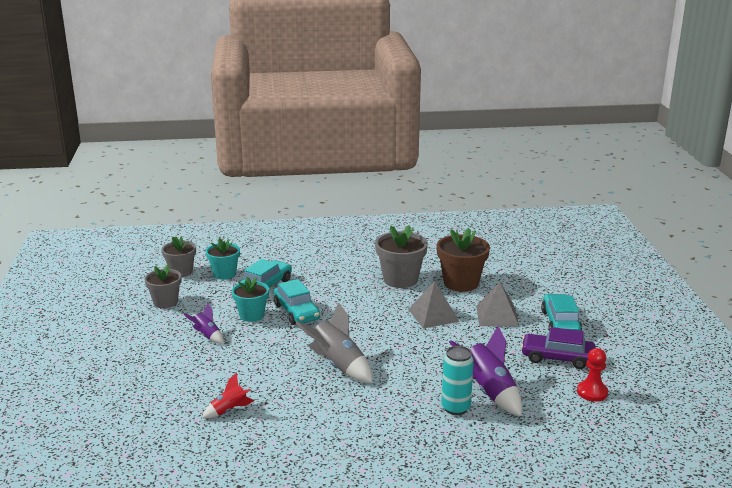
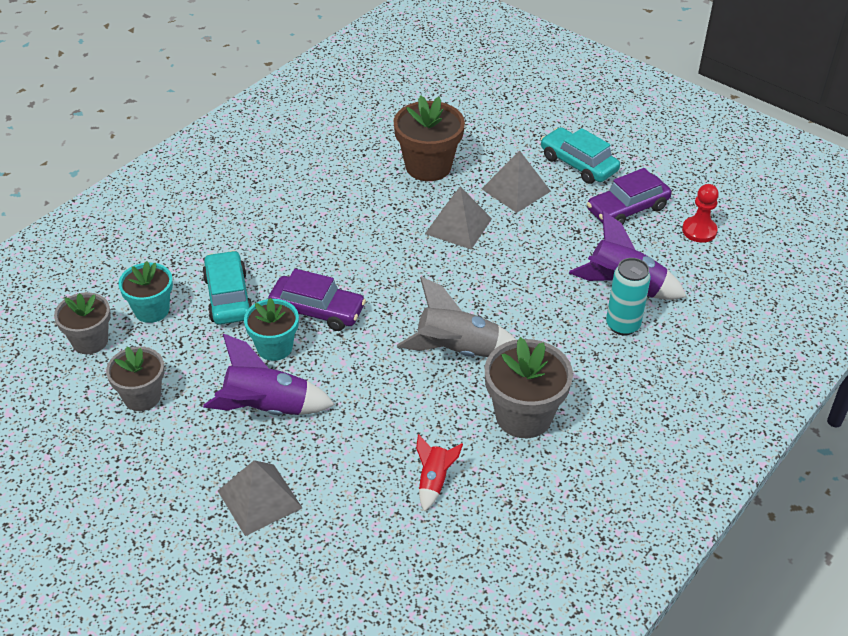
camera: 45 degrees left, 20 degrees up
purple rocket [184,303,224,344] -> purple rocket [203,334,335,415], size x1.81
turquoise car [273,279,320,325] -> purple car [268,269,366,331]
grey flower pot [375,225,428,288] -> grey flower pot moved to [485,337,573,438]
none -> grey pyramid [218,460,302,536]

